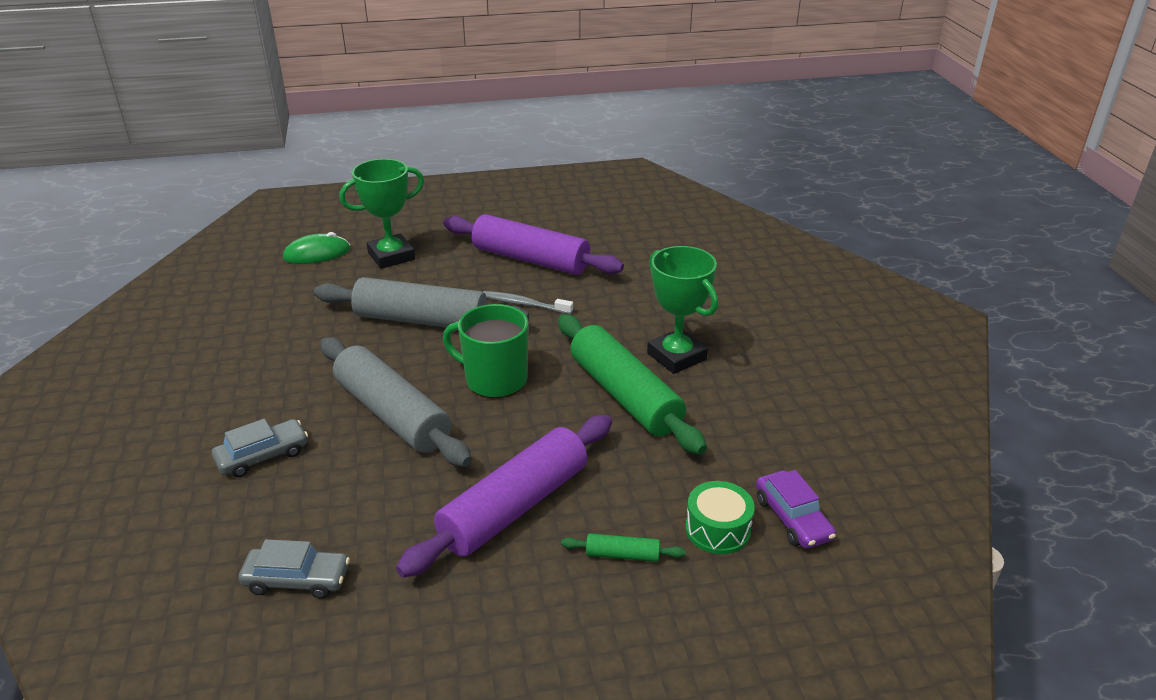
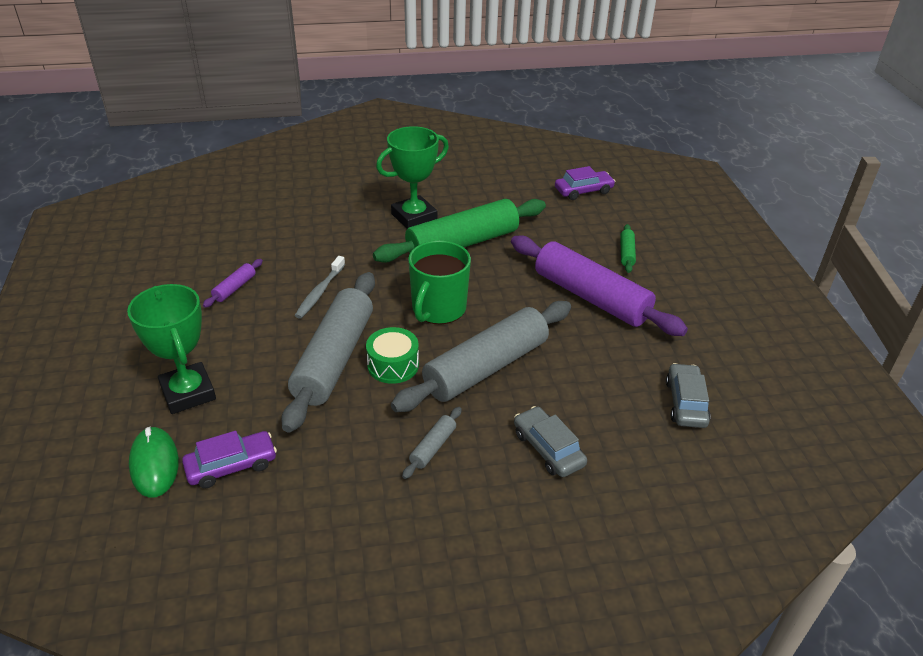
camera: 90 degrees left, 5 degrees up
purple rolling pin [443,214,624,275] -> purple rolling pin [203,259,263,308], size x0.41
green drum [685,481,755,554] -> green drum moved to [366,327,419,384]
none -> purple car [182,431,277,488]
none -> grey rolling pin [402,407,462,479]

